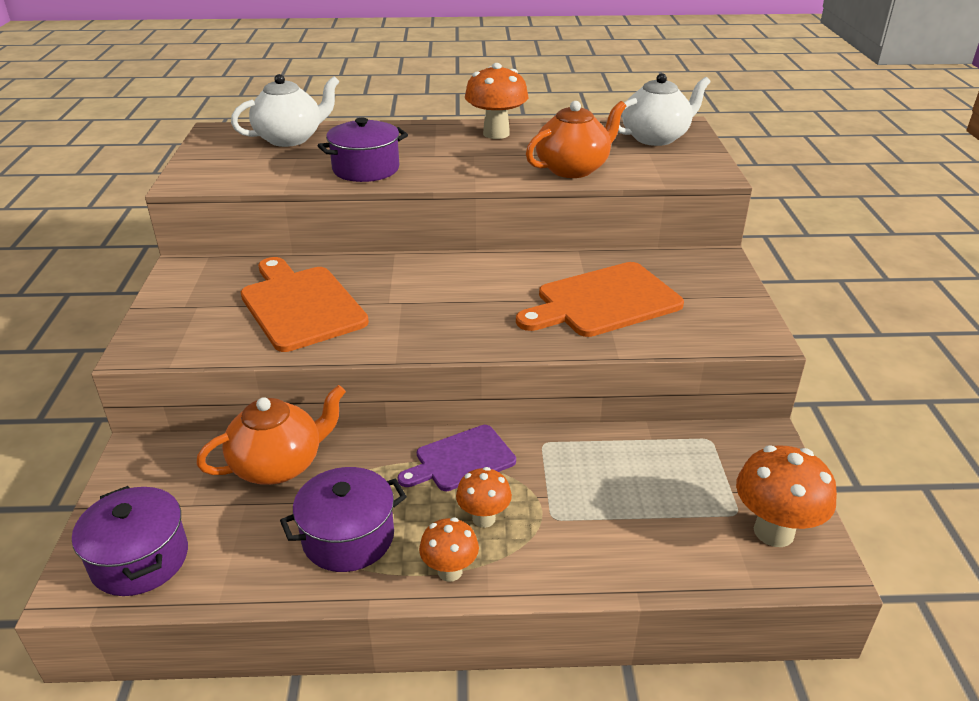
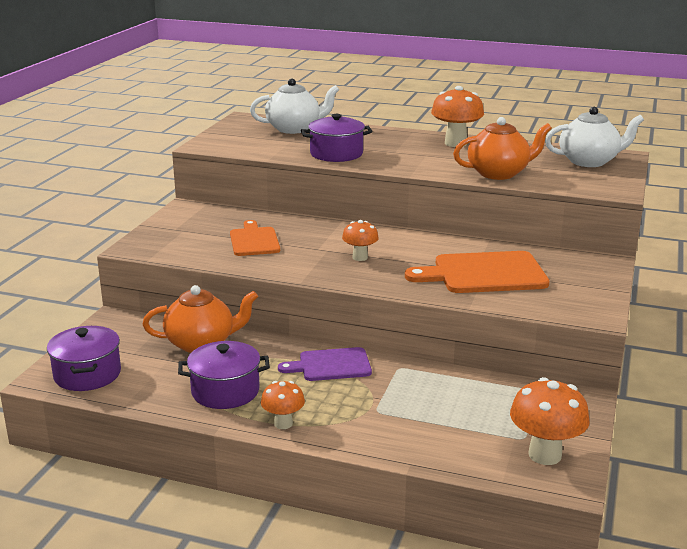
camera: 20 degrees right, 10 degrees down
orange cutting board [241,257,369,352] -> orange cutting board [230,220,280,256], size x0.63
orange mushroom [456,467,512,528] -> orange mushroom moved to [342,220,379,261]

